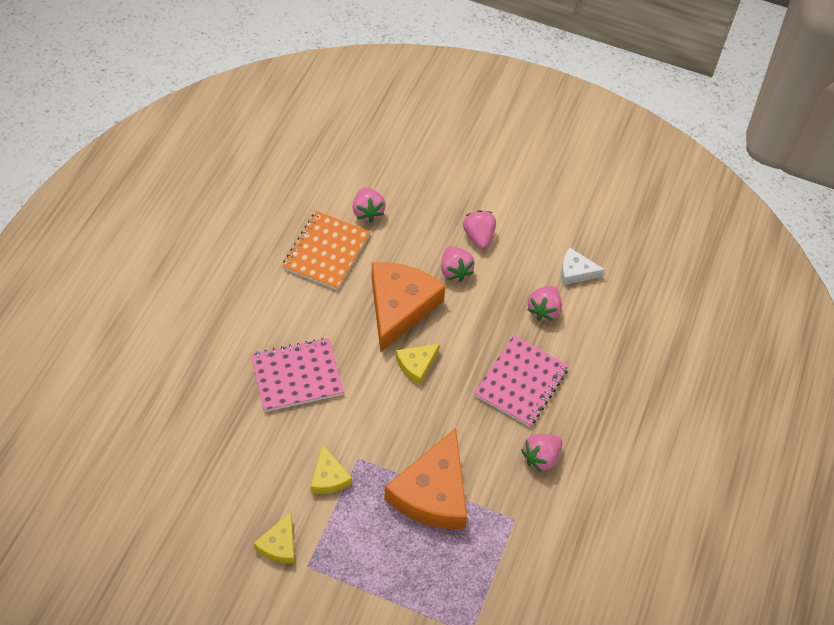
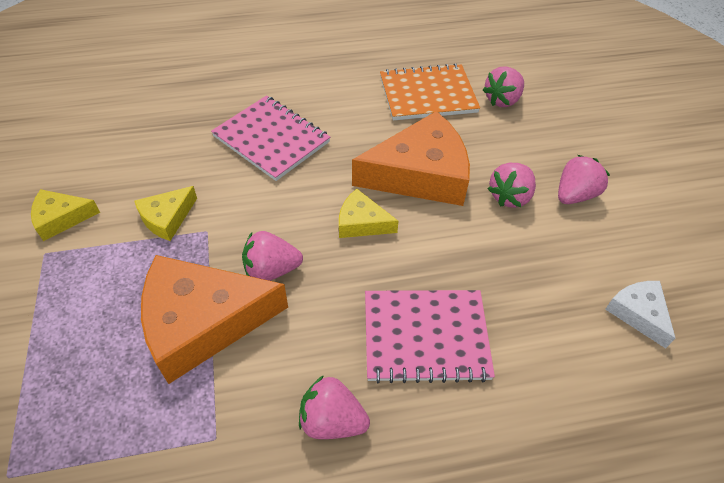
camera: 60 degrees right, 5 degrees down
pink strawberry [527,286,562,321] -> pink strawberry moved to [242,231,303,281]

